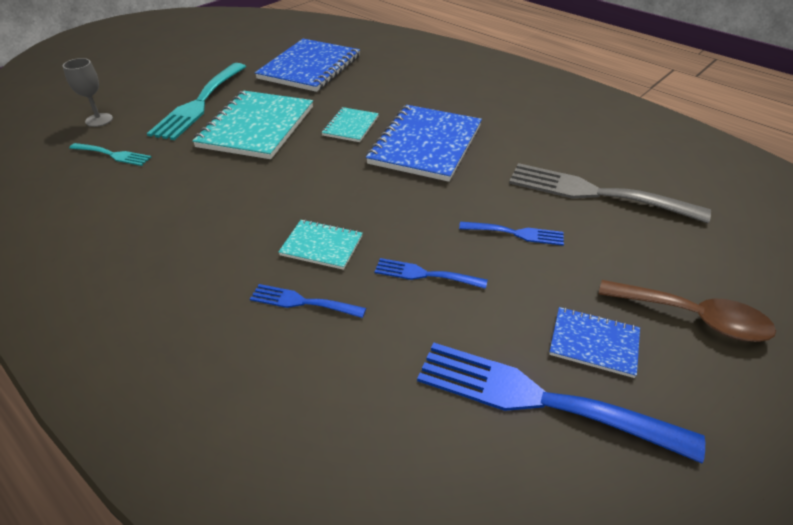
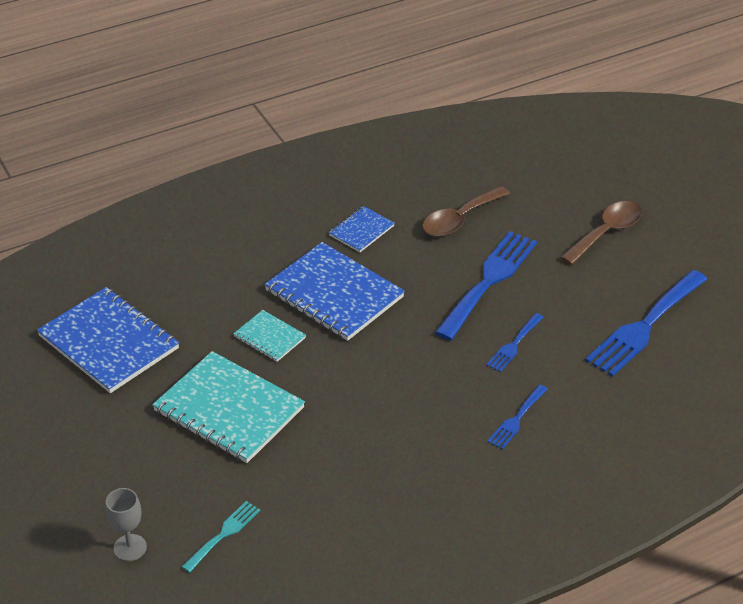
camera: 70 degrees left, 0 degrees up
turquoise fork [147,63,246,140] -> none
turquoise notebook [278,220,363,270] -> none
blue fork [459,222,564,246] -> blue fork [435,231,537,341], size x1.99
grey fork [509,163,711,223] -> brown spoon [422,186,510,237]
blue notebook [549,307,640,378] -> blue notebook moved to [329,206,395,252]

